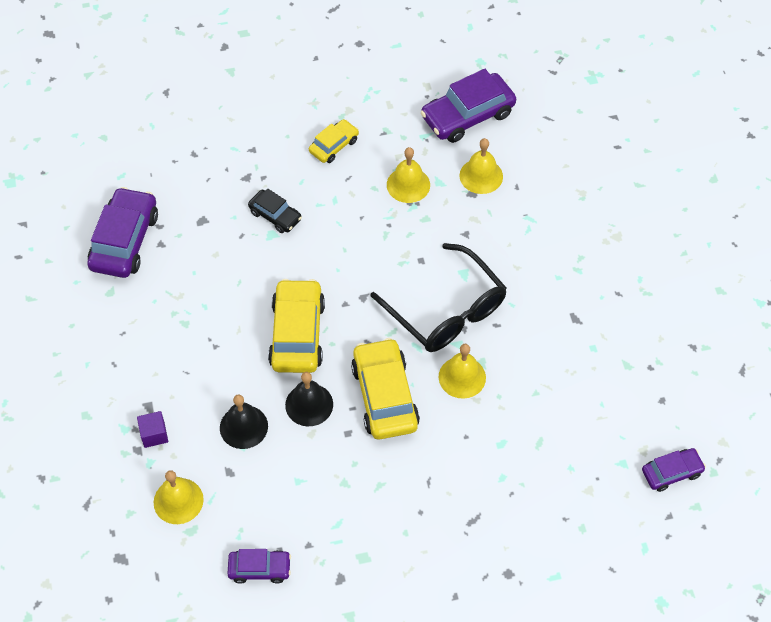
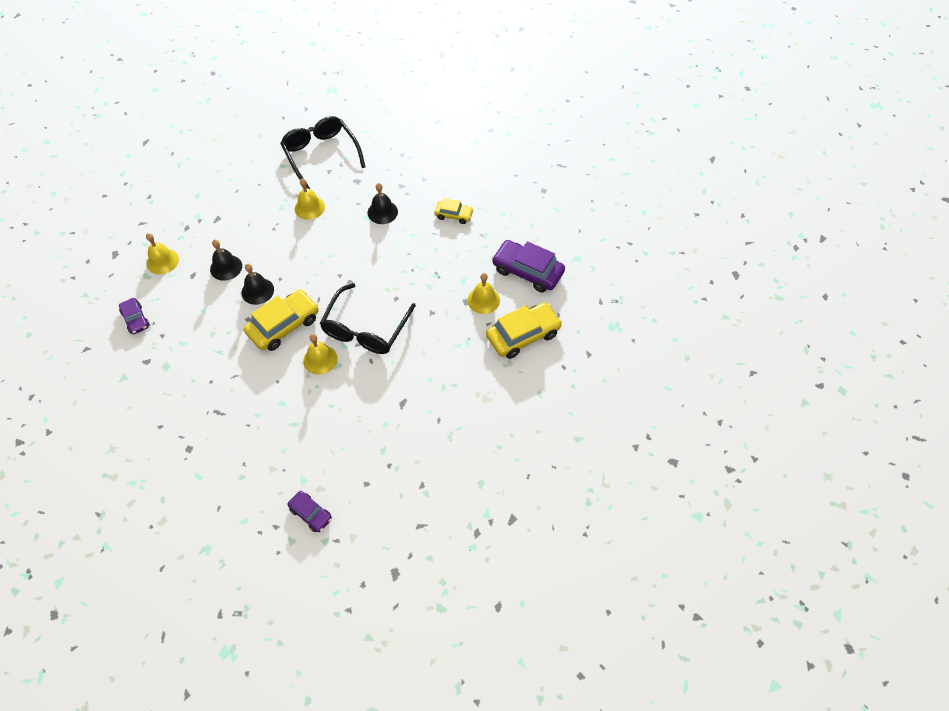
camera: 60 degrees right, 0 degrees up
purple car [87,187,158,278] -> black glasses [280,116,366,189]
purple cube [137,411,168,448] -> none
black car [248,188,302,233] -> black bell [367,183,398,224]
yellow car [268,279,325,373] -> yellow car moved to [486,303,562,359]
yellow bell [387,147,430,203] -> yellow bell moved to [295,178,325,220]

